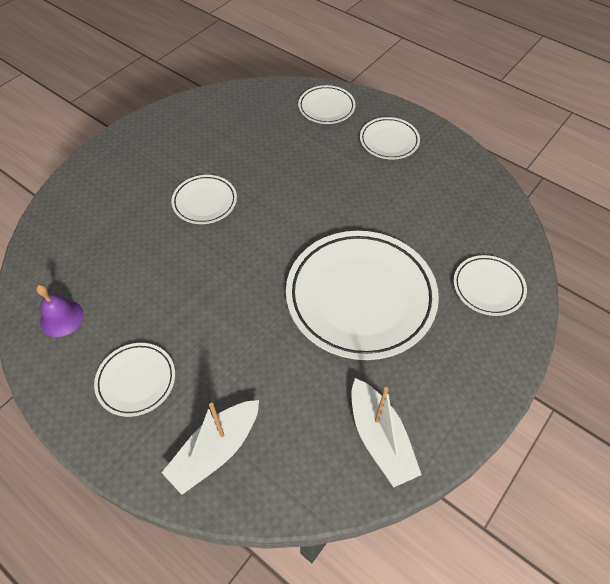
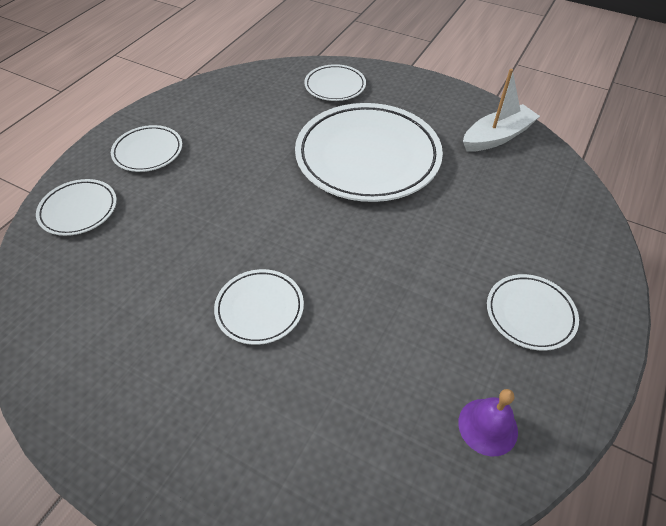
camera: 100 degrees left, 5 degrees down
white boat [162,400,259,495] -> none

